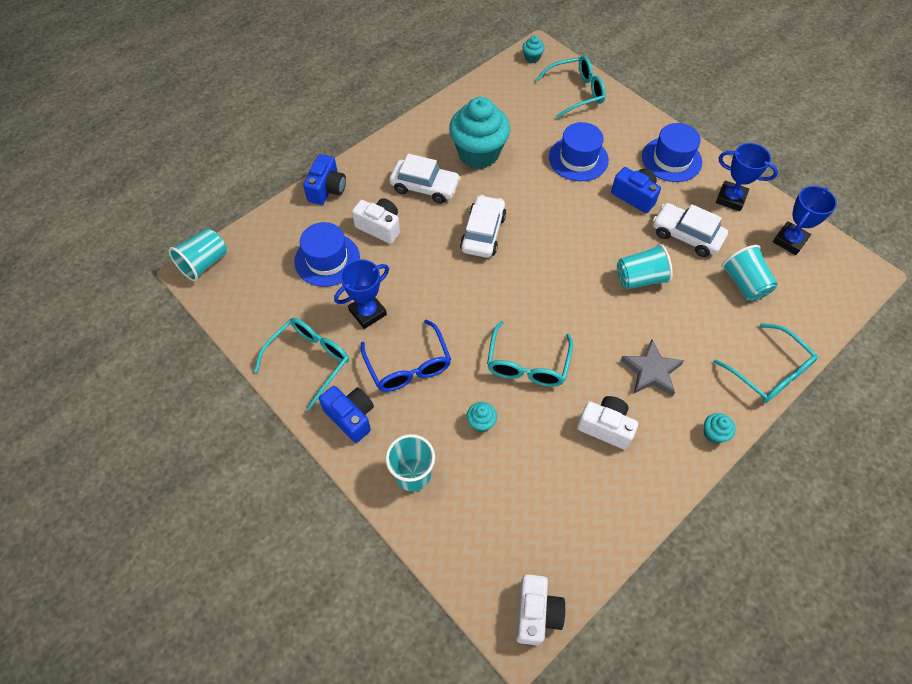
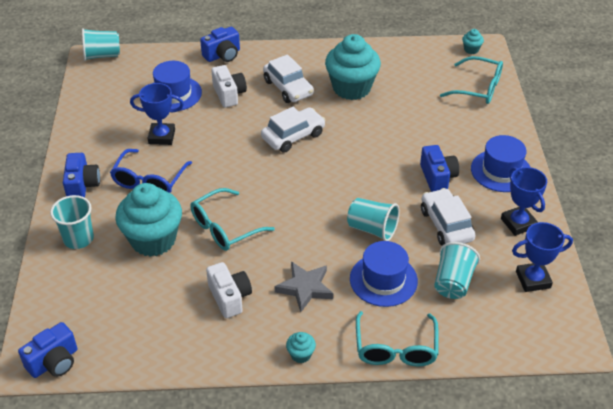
camera: 40 degrees right, 15 degrees down
turquoise glasses [254,318,349,411] -> none
turquoise cupcake [467,402,497,432] -> turquoise cupcake [115,183,182,257], size x2.46
white camera [516,574,566,645] -> blue camera [18,322,77,378]
blue hat [549,122,609,181] -> blue hat moved to [350,241,418,307]

